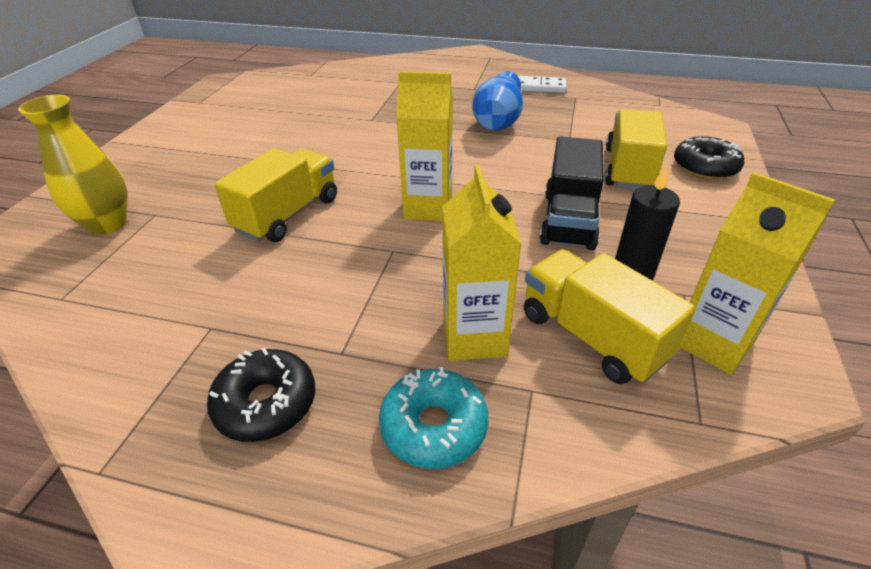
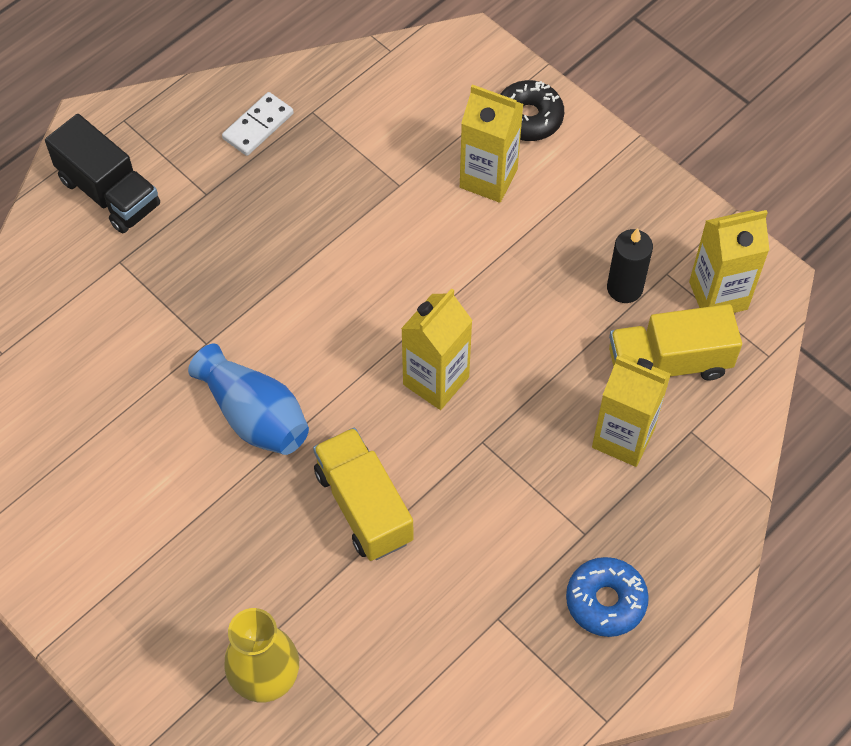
camera: 60 degrees left, 20 degrees up
black donut [207,347,315,442] -> blue donut [566,557,649,637]
turquoise donut [379,367,489,469] -> none
blue vase [472,71,523,131] -> blue vase moved to [188,344,309,455]
black truck [540,137,604,250] -> black truck moved to [45,114,160,234]
yellow truck [605,109,667,190] -> yellow carton [460,84,524,203]

